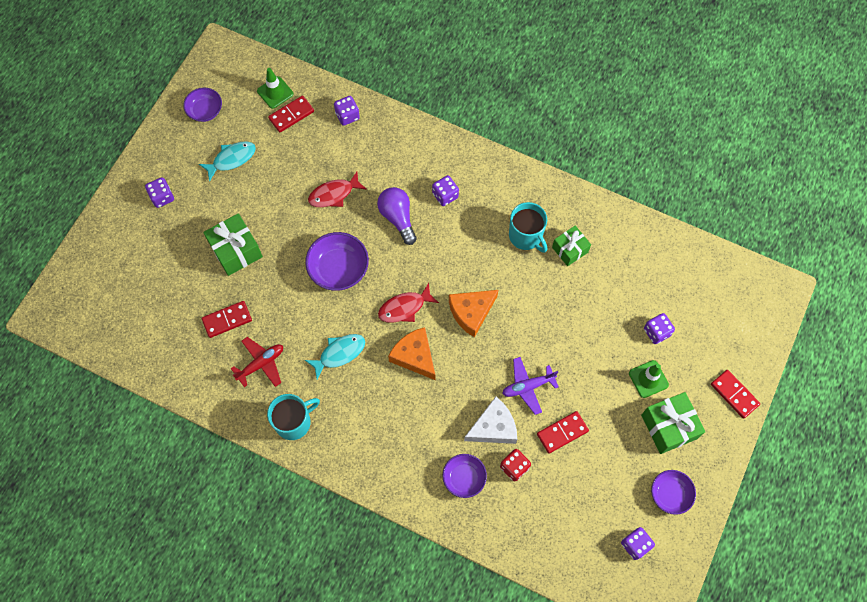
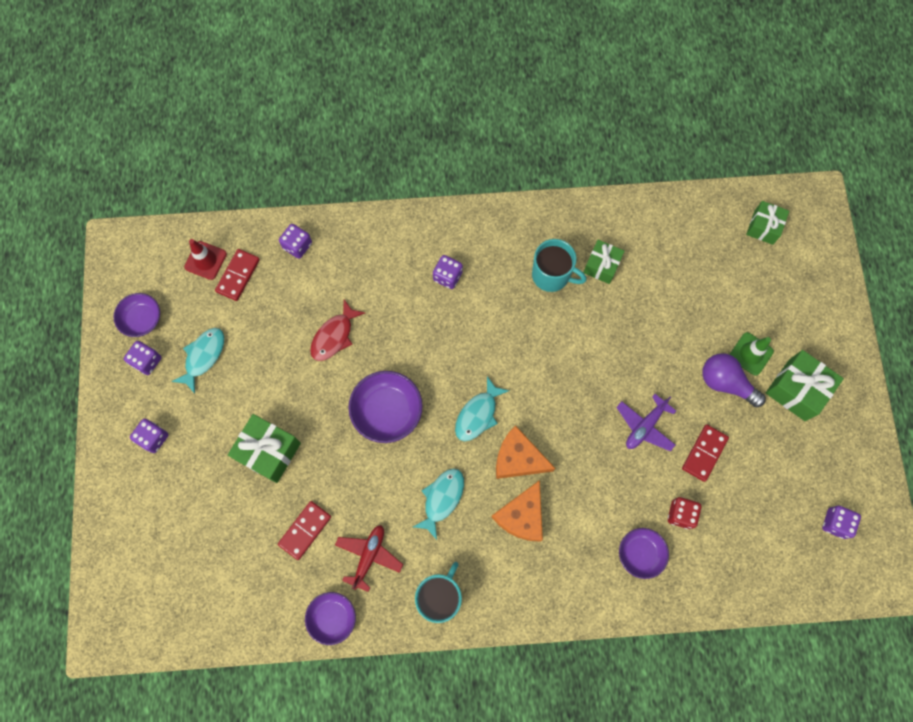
camera: 30 degrees left, 5 degrees up
green traffic cone [257,68,294,109] -> red traffic cone [184,239,227,280]
purple light bulb [377,187,417,245] -> purple light bulb moved to [702,353,766,407]
red fish [378,283,439,323] -> turquoise fish [455,376,510,441]
orange cheese [449,290,498,337] -> orange cheese moved to [492,480,543,542]
white cheese [464,397,517,444] -> none
purple dice [644,313,675,344] -> purple dice moved to [124,341,162,375]
purple bowl [651,470,696,515] -> purple bowl moved to [305,592,356,645]
red domino [711,370,760,419] -> none
none -> green gift [746,201,789,245]

